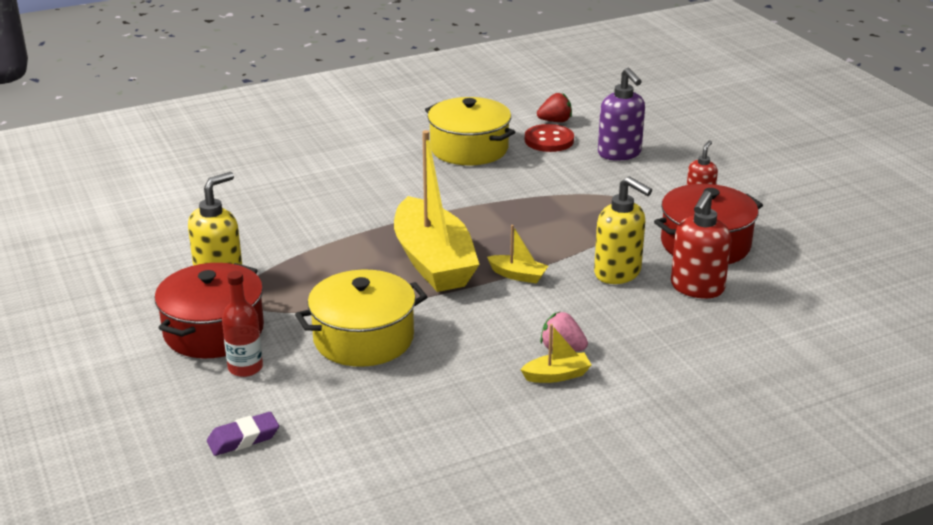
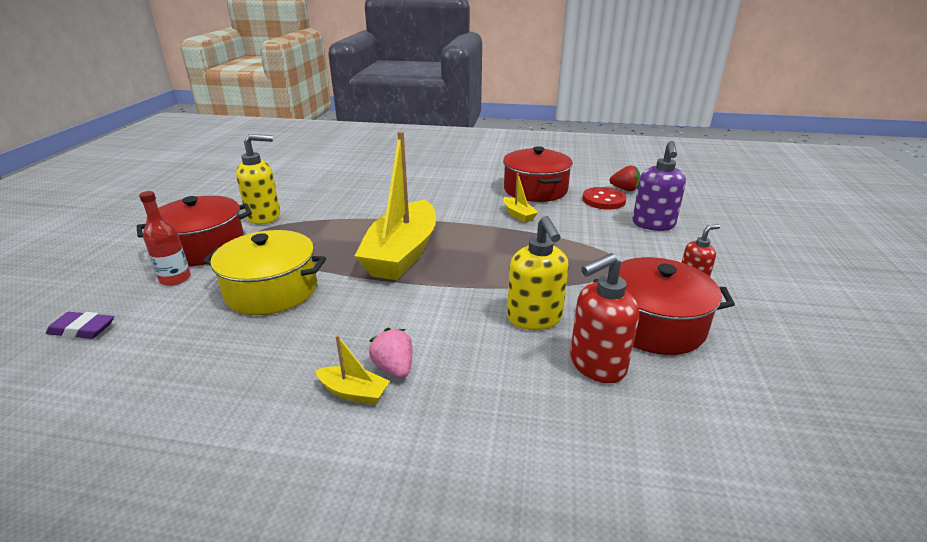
camera: 35 degrees right, 0 degrees up
yellow pot [425,97,515,165] -> red pot [503,146,573,202]
yellow boat [487,225,548,284] -> yellow boat moved to [503,173,538,222]

